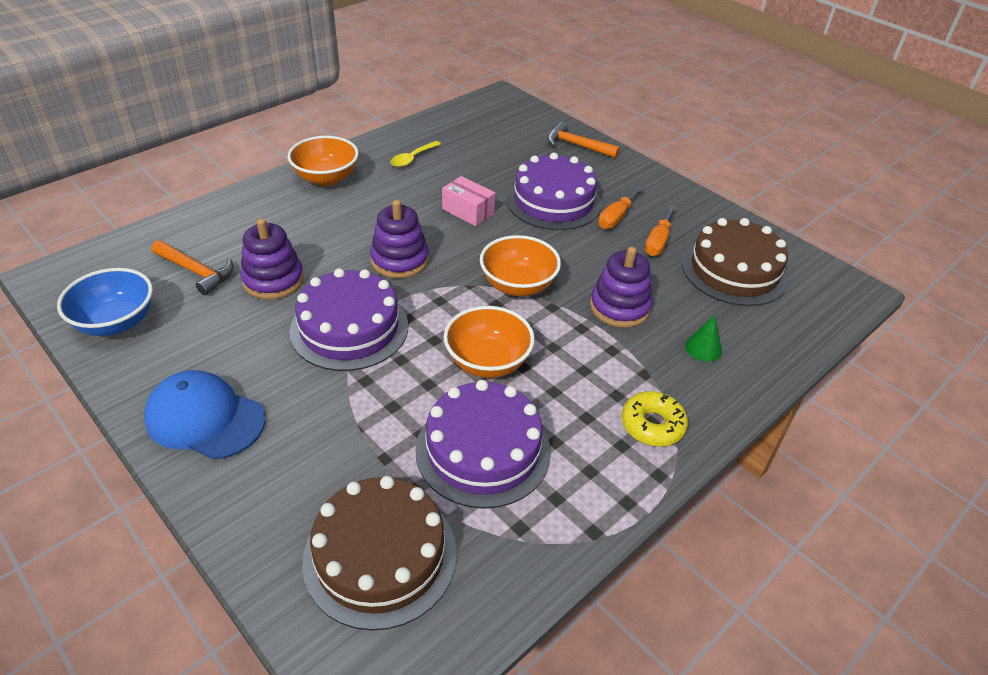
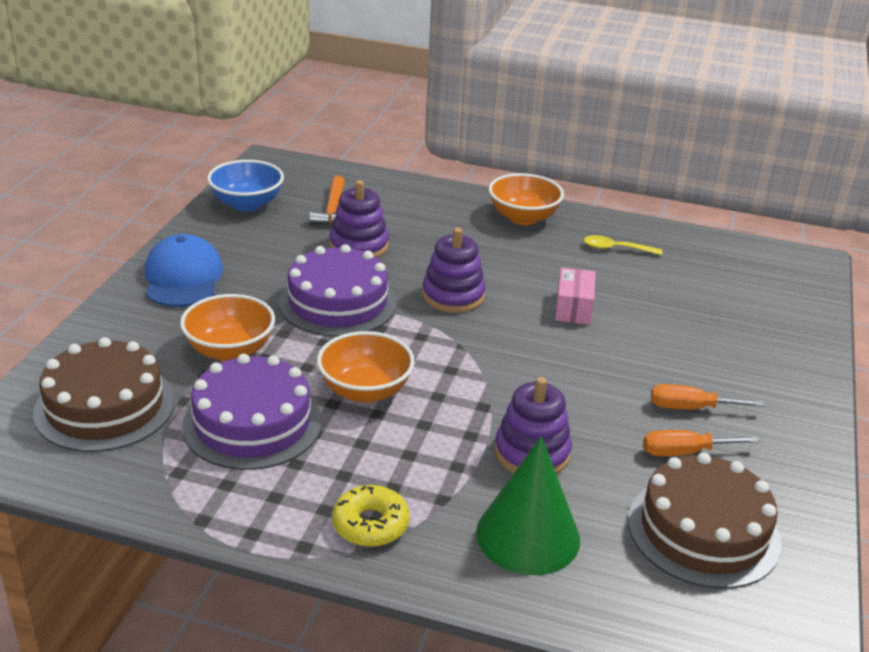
camera: 60 degrees right, 10 degrees down
orange bowl [480,235,561,296] -> orange bowl moved to [180,294,275,361]
purple cake [506,153,601,230] -> none
orange hammer [548,122,620,158] -> none
green cone [685,315,722,362] -> green cone [476,436,580,575], size x2.17

